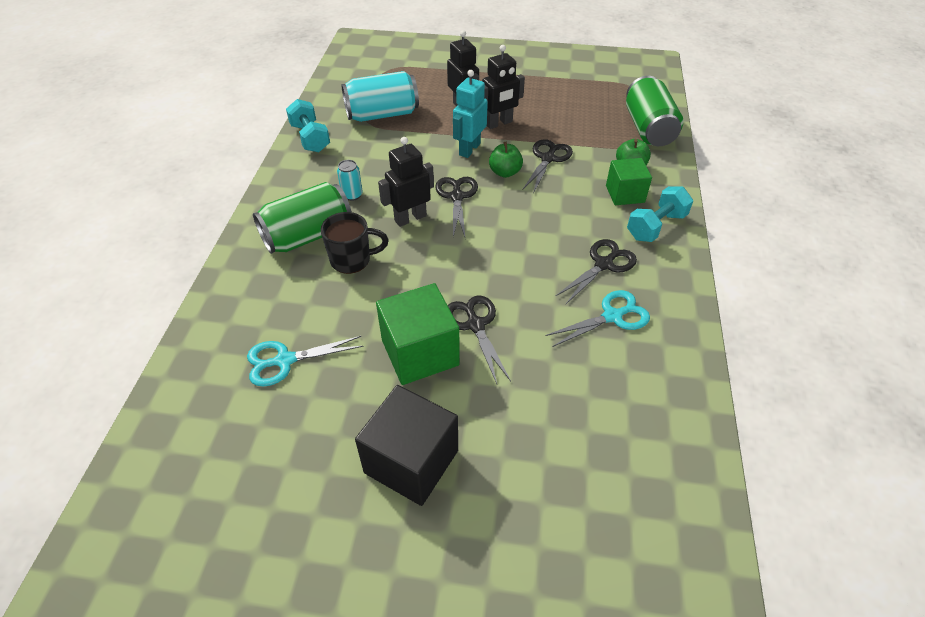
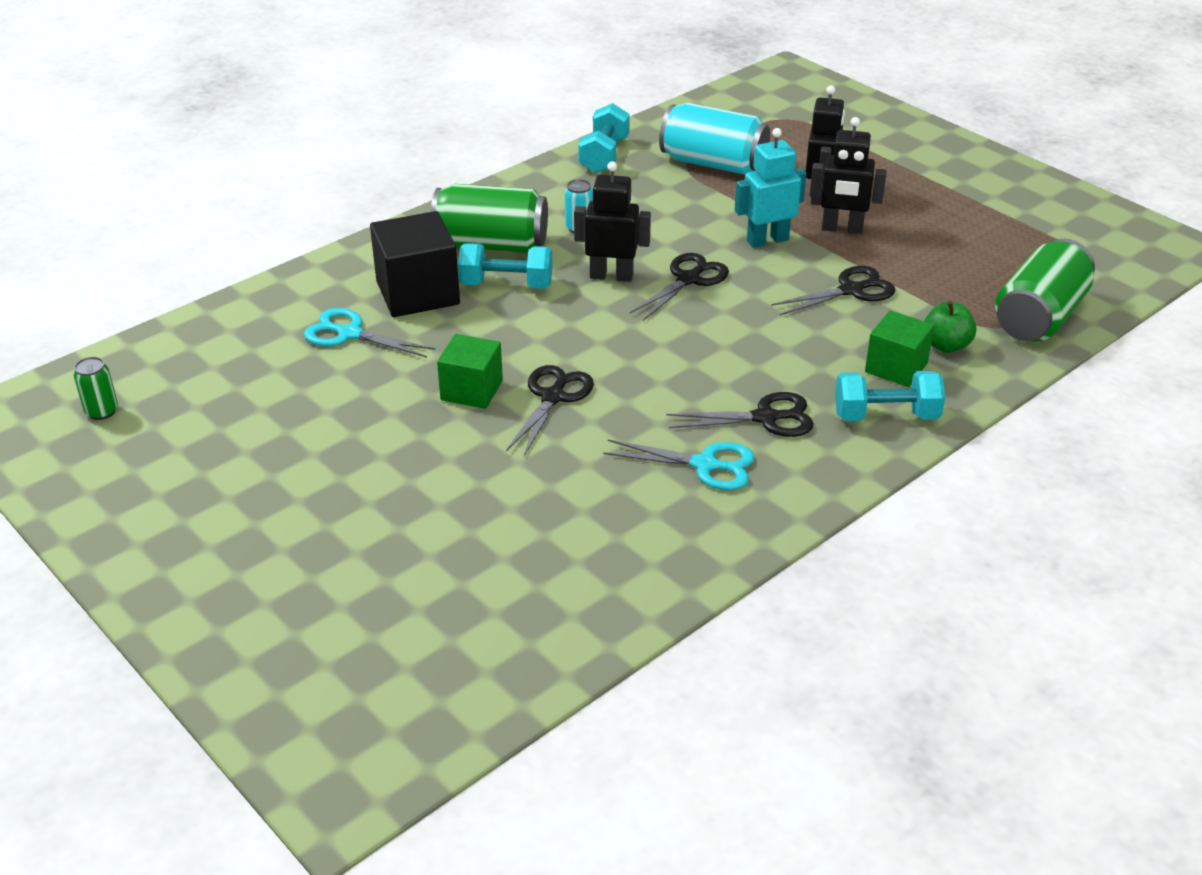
camera: 40 degrees right, 10 degrees down
black mug [321,212,389,274] -> turquoise dumbbell [458,243,553,289]
black cube [355,385,458,506] -> black cube moved to [370,211,460,317]
green cube [376,283,460,385] -> green cube [437,334,503,409], size x0.65
green apple [489,142,523,178] -> none
none -> green can [74,357,118,420]

